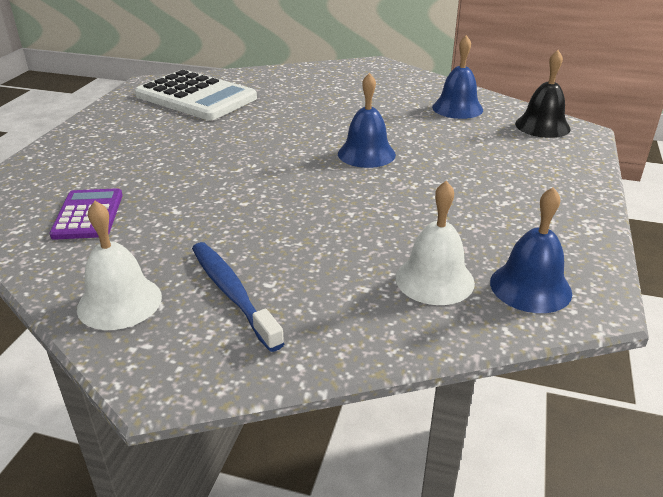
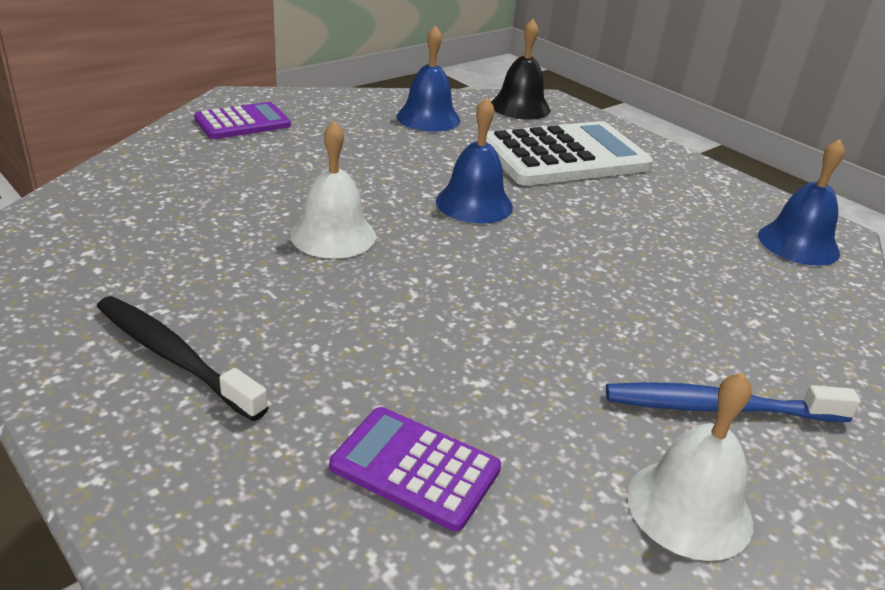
camera: 60 degrees left, 0 degrees up
white calculator [135,70,257,120] -> white calculator moved to [486,121,653,186]
white bell [395,181,475,305] -> white bell moved to [290,121,376,259]
none -> black toothbrush [97,296,268,421]
none -> purple calculator [194,102,291,139]

